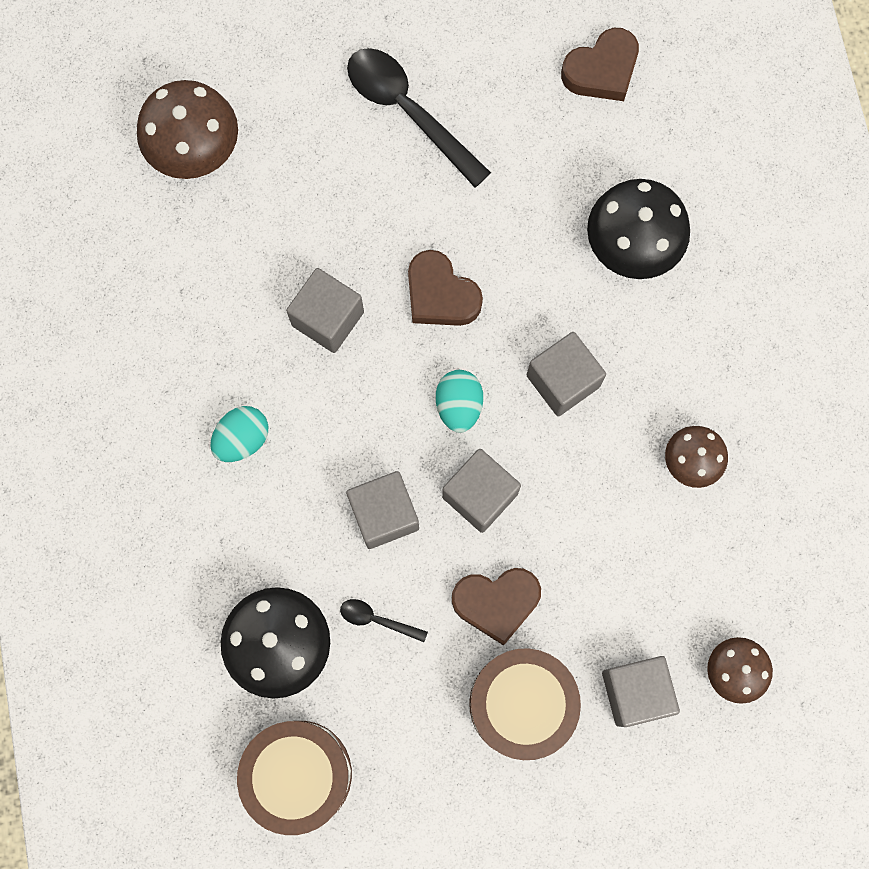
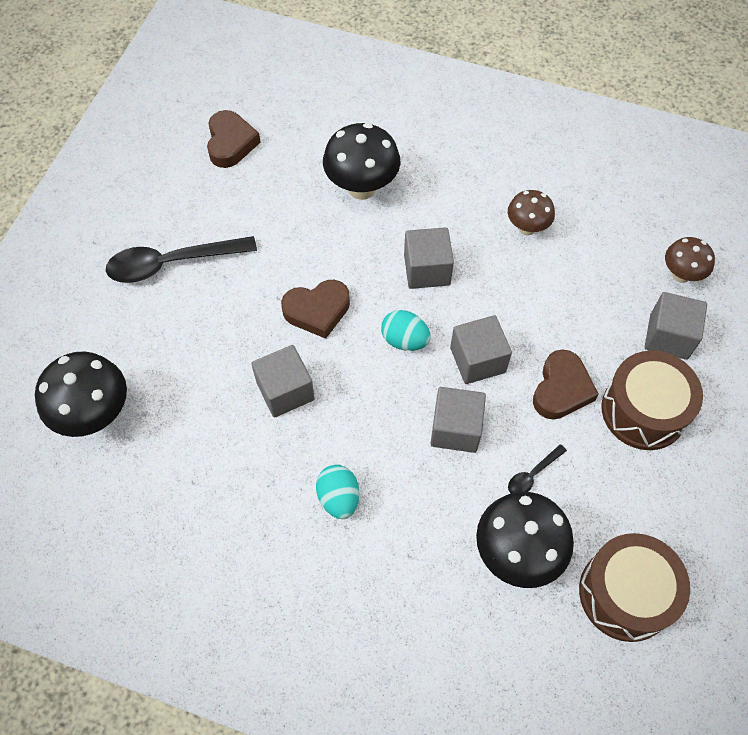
camera: 60 degrees left, 15 degrees down
brown mushroom [137,80,238,179] -> black mushroom [35,351,127,437]

